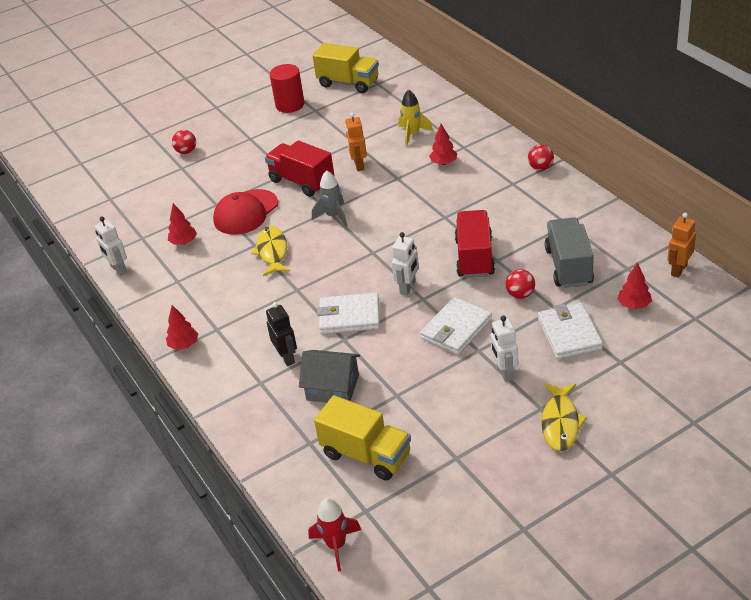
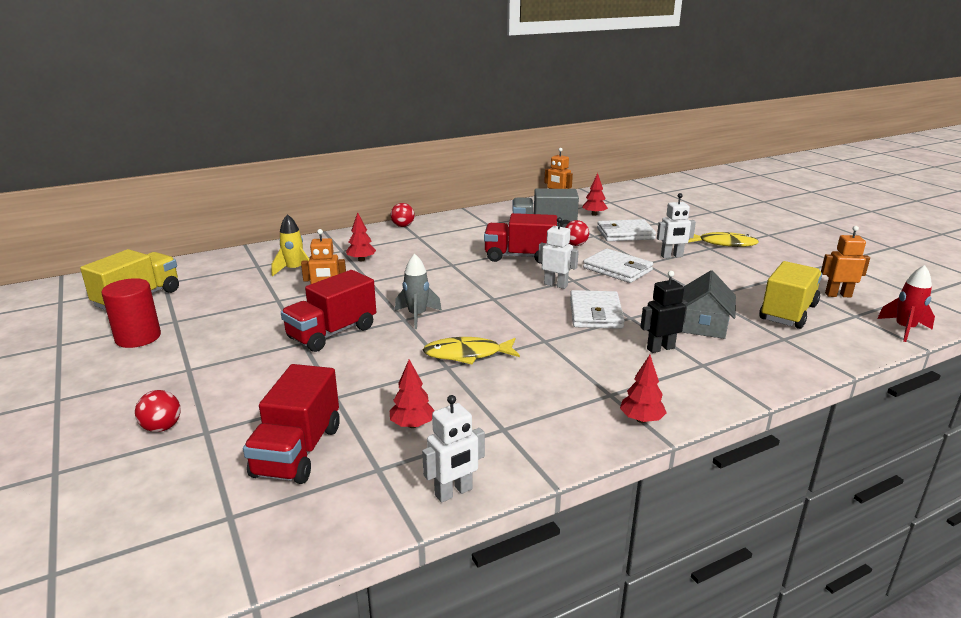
camera: 90 degrees left, 15 degrees down
red cap [213,189,278,235] -> none
none -> red truck [243,364,340,484]
none -> orange robot [821,226,870,297]

